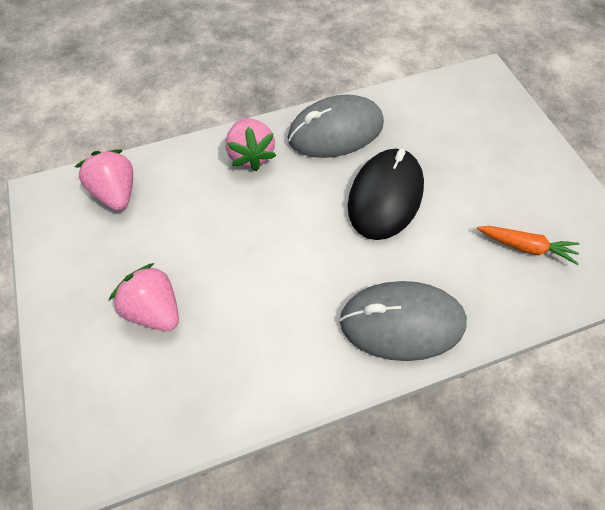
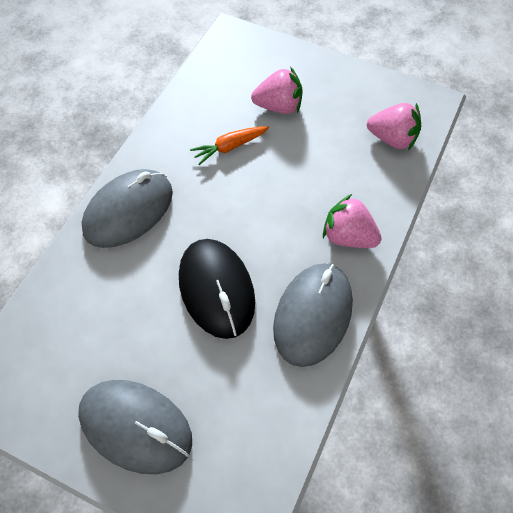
camera: 135 degrees right, 0 degrees up
orange carrot [477,226,579,265] -> orange carrot moved to [190,126,269,165]
none -> grey mouse [78,380,192,474]

